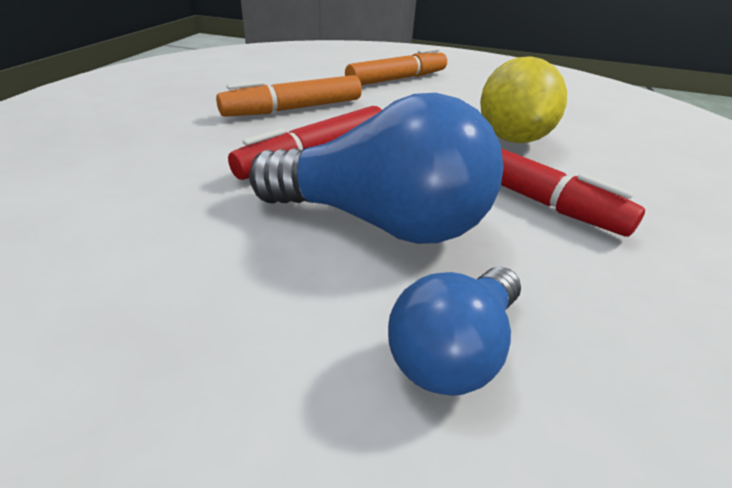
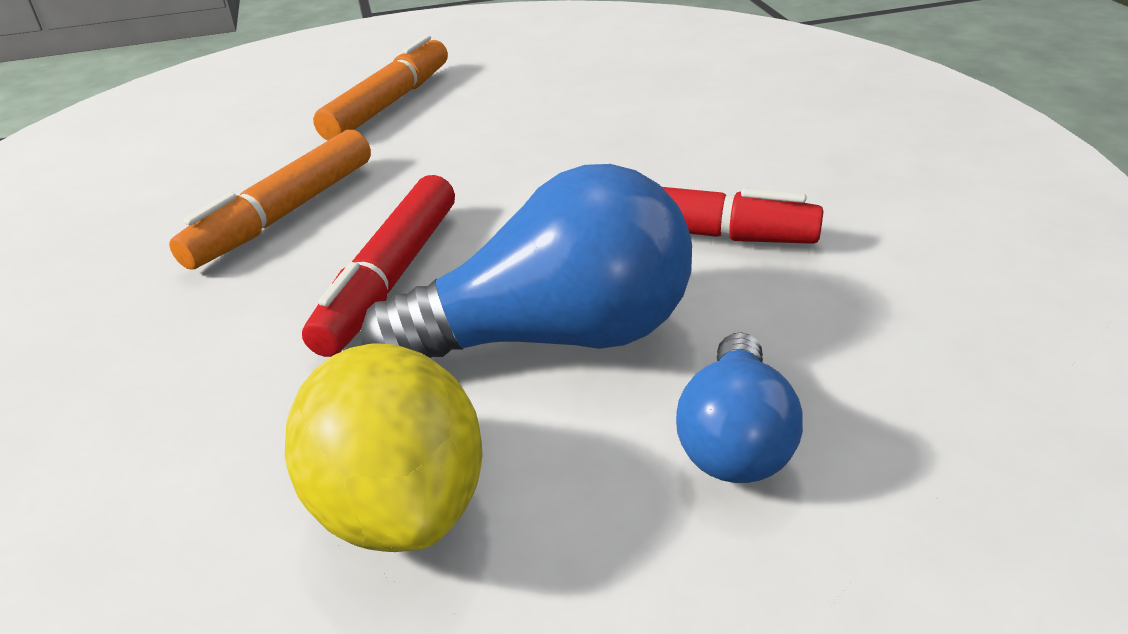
camera: 25 degrees left, 0 degrees up
yellow lemon [480,56,567,143] -> yellow lemon moved to [285,343,482,552]

